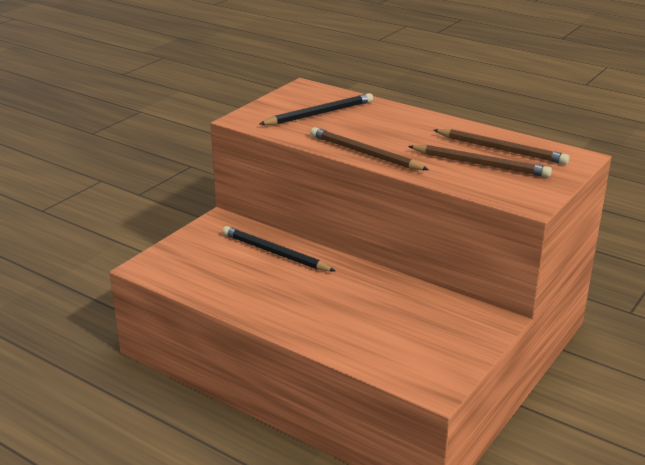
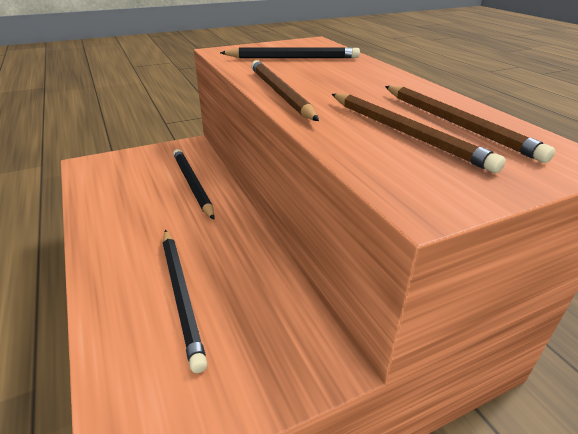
camera: 30 degrees right, 5 degrees up
none -> black pencil [163,230,208,373]

